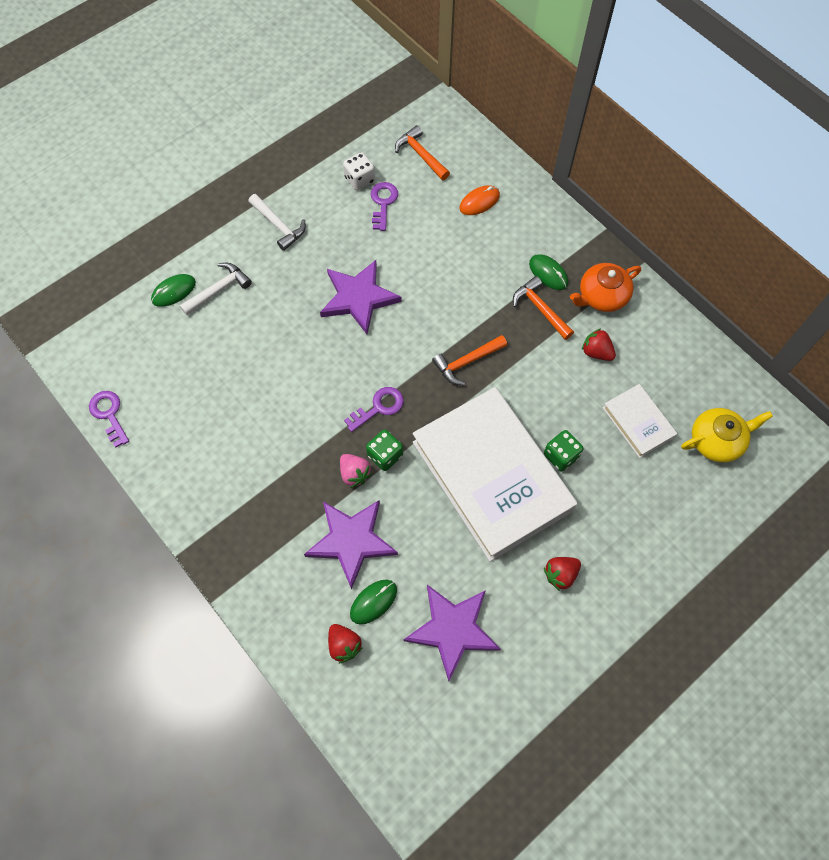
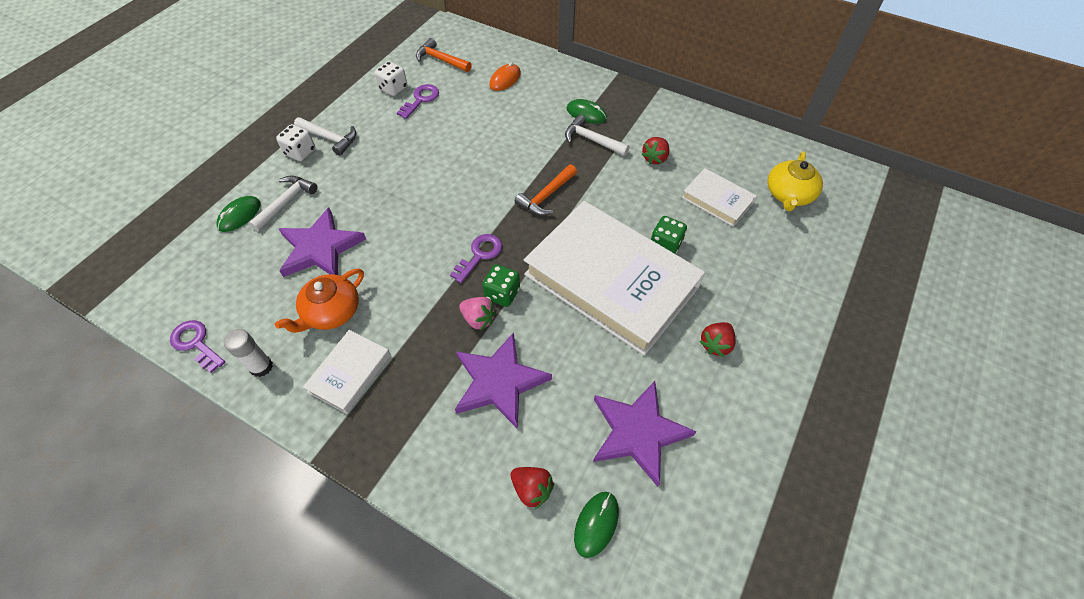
camera: 20 degrees left, 10 degrees down
purple star [320,260,402,334] -> purple star moved to [279,207,366,277]
green mouse [350,580,397,624] -> green mouse moved to [574,492,619,558]
purple key [371,182,398,231] -> purple key turned 45 degrees clockwise [397,84,439,119]
orange hammer [513,276,574,340] -> white hammer [565,115,630,156]
orange teapot [570,263,641,312] -> orange teapot moved to [275,269,364,333]
red strawberry [582,329,616,361] -> red strawberry turned 75 degrees counterclockwise [641,137,669,164]
yellow teapot [681,408,773,462] -> yellow teapot turned 150 degrees clockwise [767,151,823,212]
none -> white glue stick [224,329,273,377]
none -> white dice [276,124,315,161]
none -> white book [303,330,391,414]

